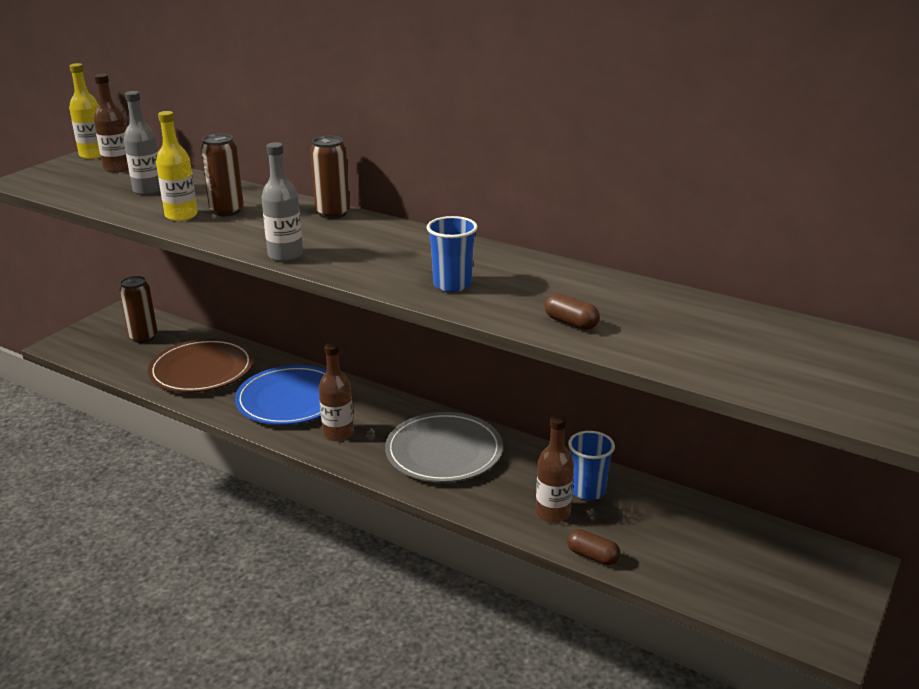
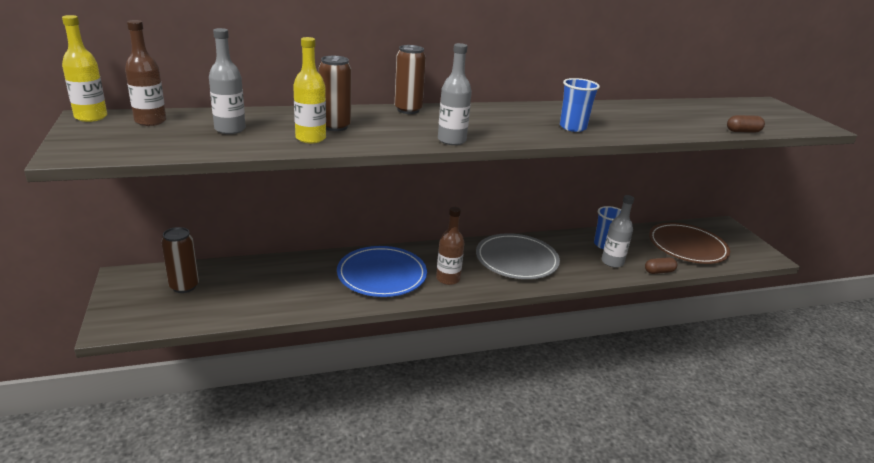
camera: 50 degrees left, 0 degrees up
brown plate [148,338,254,393] -> brown plate moved to [649,223,730,264]
brown bottle [536,414,574,523] -> grey bottle [602,195,634,268]
brown capsule [545,293,600,330] -> brown capsule moved to [727,115,765,133]

